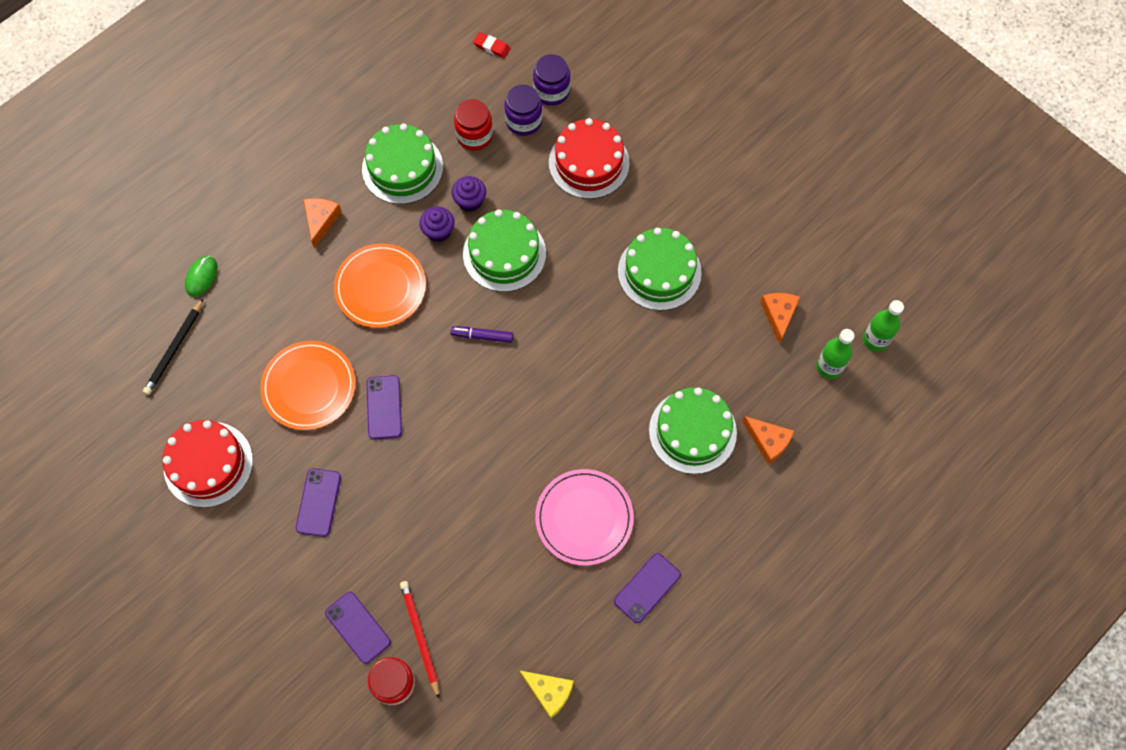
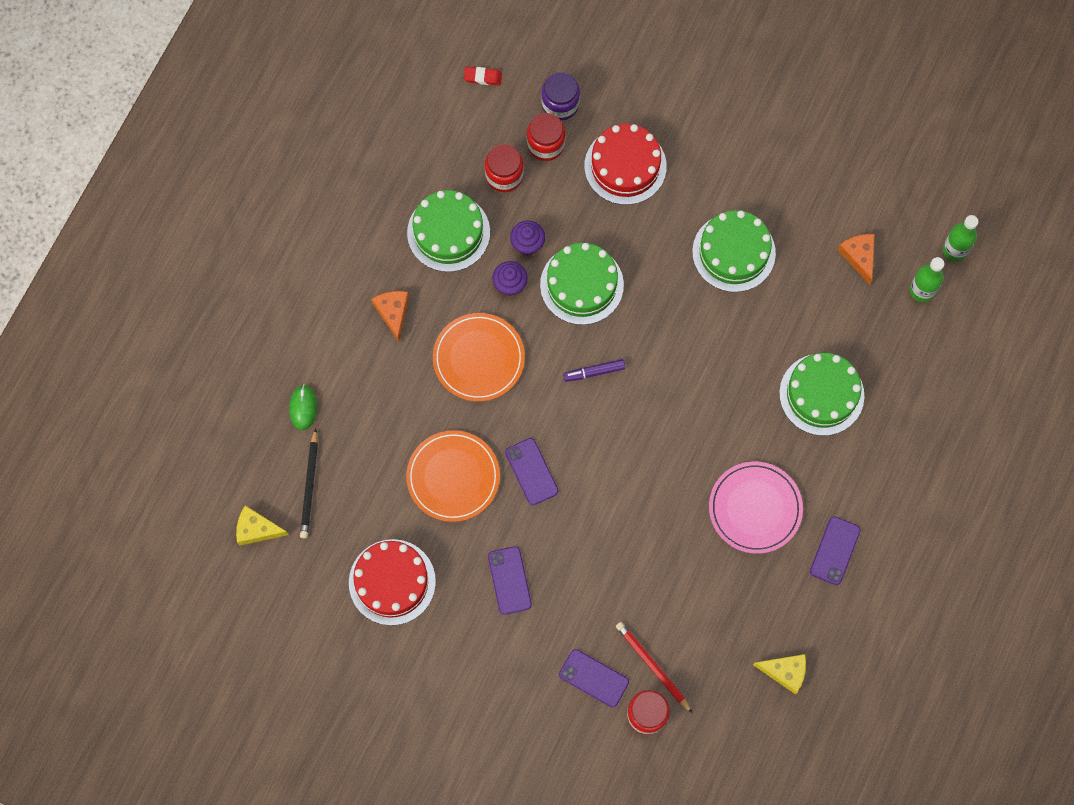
camera: 20 degrees left, 5 degrees up
purple jar [504,85,542,136] -> red jar [527,113,565,161]
orange cheese [742,416,794,465] -> none
none -> yellow cheese [236,505,289,546]

